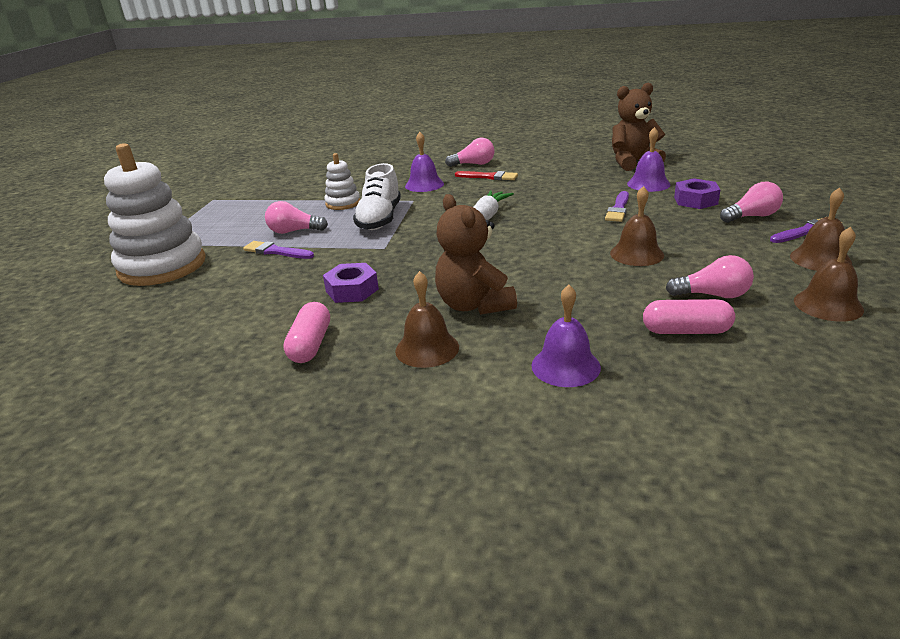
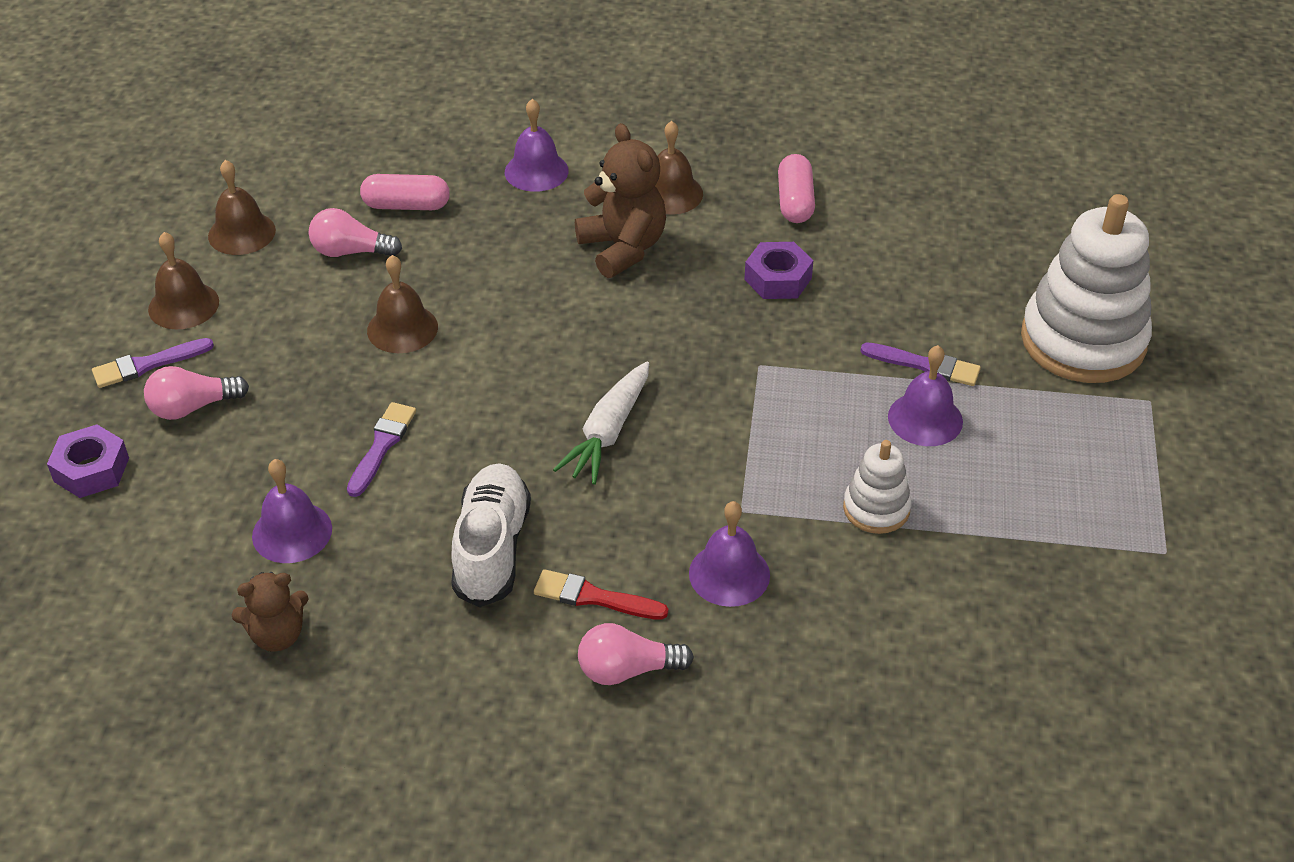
camera: 175 degrees right, 15 degrees up
pink light bulb [265,201,328,234] -> purple bell [888,345,963,446]
white shoe [353,163,401,230] -> white shoe moved to [451,463,531,607]
brown teddy bear [612,83,666,171] -> brown teddy bear [231,572,308,652], size x0.62
purple nut [674,178,721,209] -> purple nut moved to [47,424,129,498]

